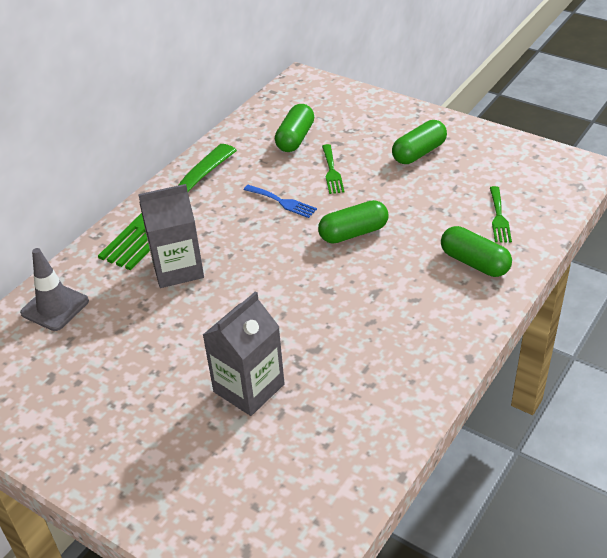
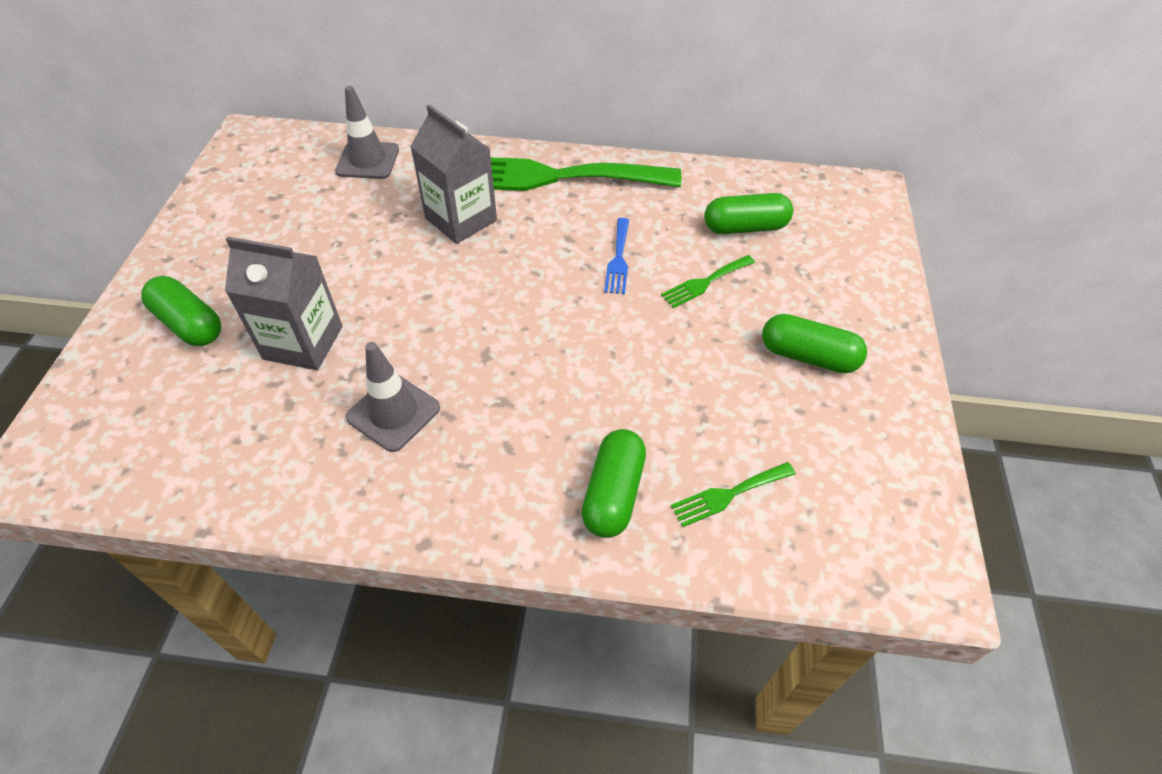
camera: 60 degrees right, 10 degrees up
green capsule [318,200,388,244] -> green capsule moved to [141,276,221,346]
none -> grey traffic cone [346,342,440,452]

